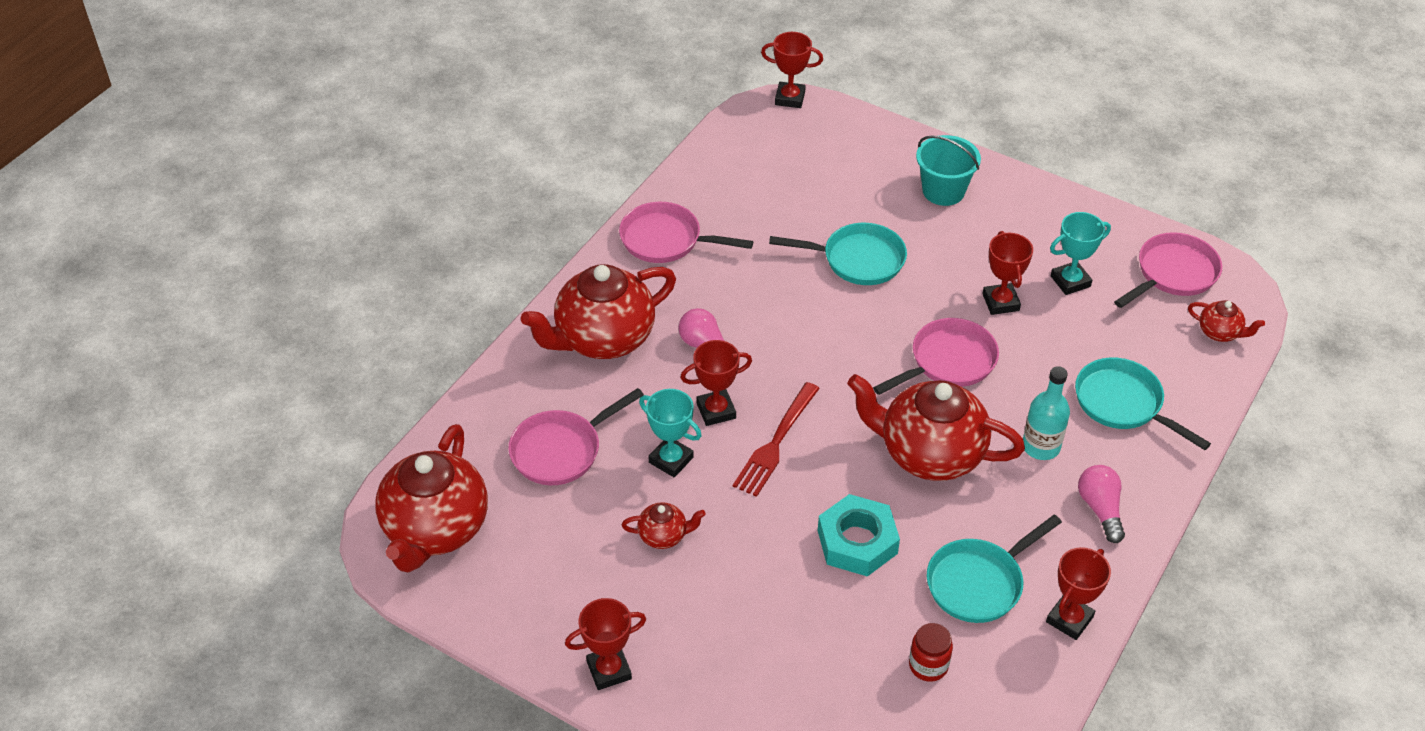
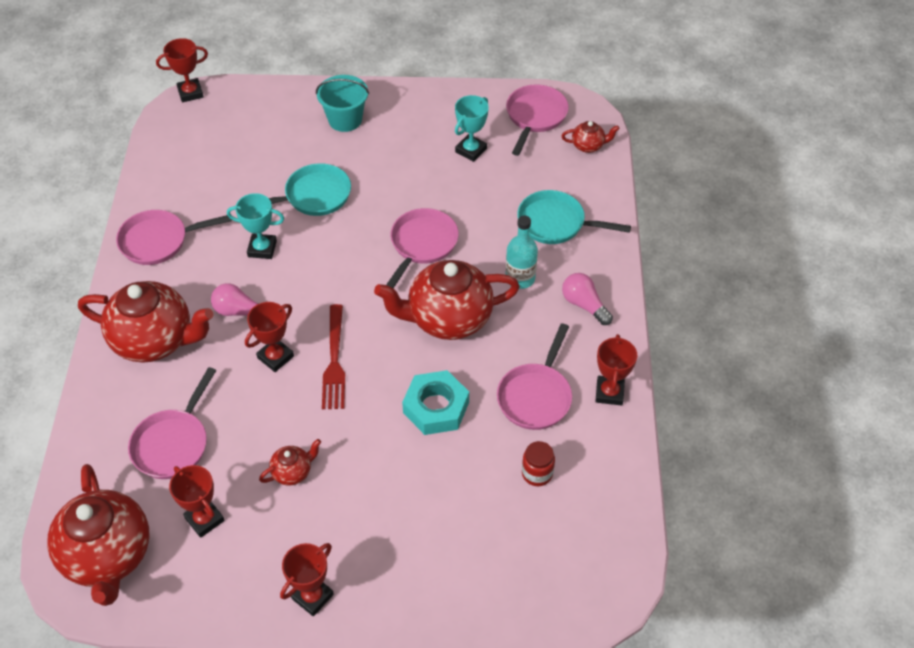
camera: 30 degrees left, 5 degrees up
red teapot [521,264,676,359] -> red teapot turned 105 degrees counterclockwise [78,281,213,363]
turquoise trophy [639,389,702,477] -> turquoise trophy moved to [227,193,284,259]
turquoise pan [927,514,1062,623] -> pink pan [497,323,572,430]
red trophy [982,231,1033,315] -> red trophy moved to [169,465,225,538]

